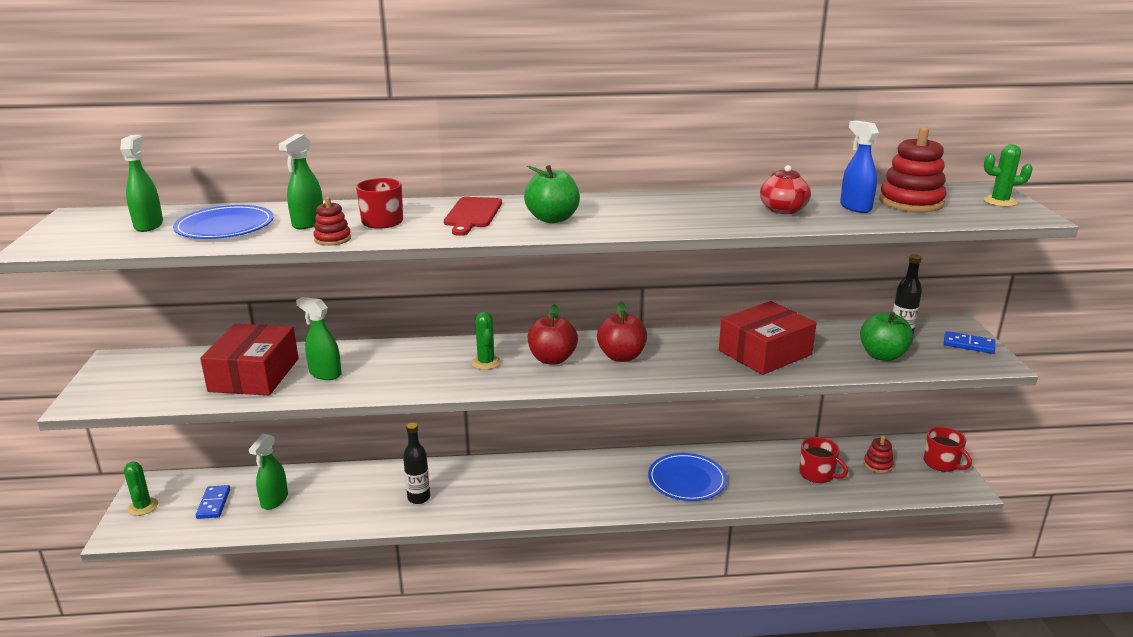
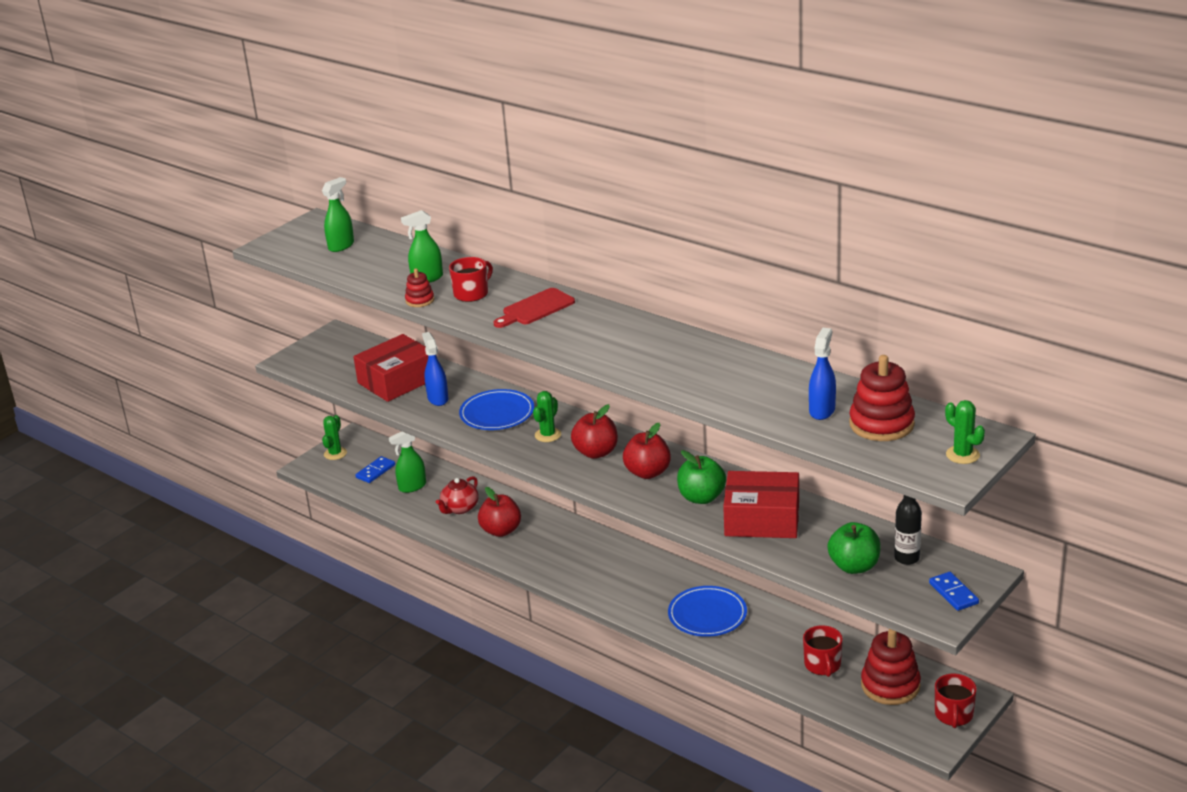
camera: 45 degrees right, 5 degrees up
blue plate [173,205,274,239] -> blue plate moved to [459,389,534,430]
green spray bottle [296,297,342,380] -> blue spray bottle [422,332,449,406]
black bottle [403,423,430,504] -> red apple [478,487,521,537]
green apple [524,165,580,223] -> green apple moved to [677,450,726,504]
red teapot [760,165,811,214] -> red teapot moved to [436,476,479,514]
red stacking toy [864,436,894,473] -> red stacking toy [861,629,921,705], size x1.89

